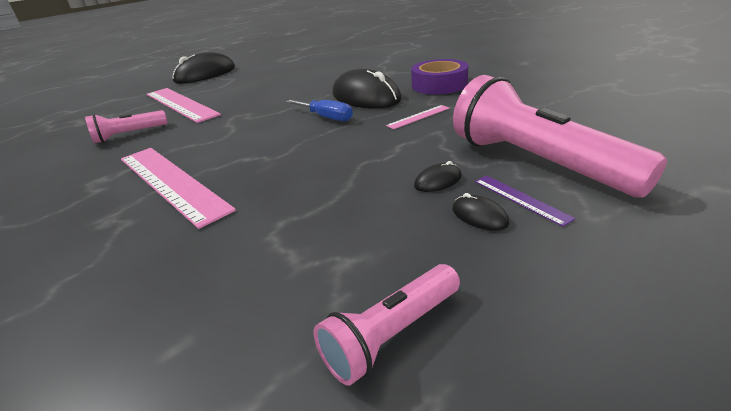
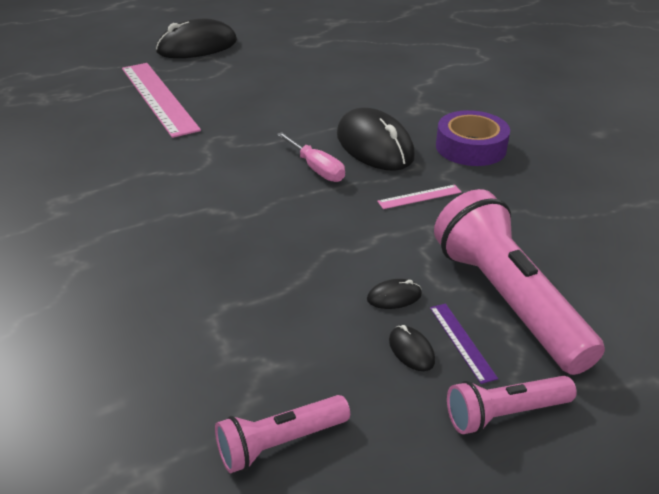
camera: 10 degrees right, 5 degrees up
pink flashlight [85,110,168,143] -> pink flashlight moved to [447,376,577,434]
pink ruler [121,148,236,229] -> none
blue screwdriver [285,100,353,121] -> pink screwdriver [277,132,345,182]

